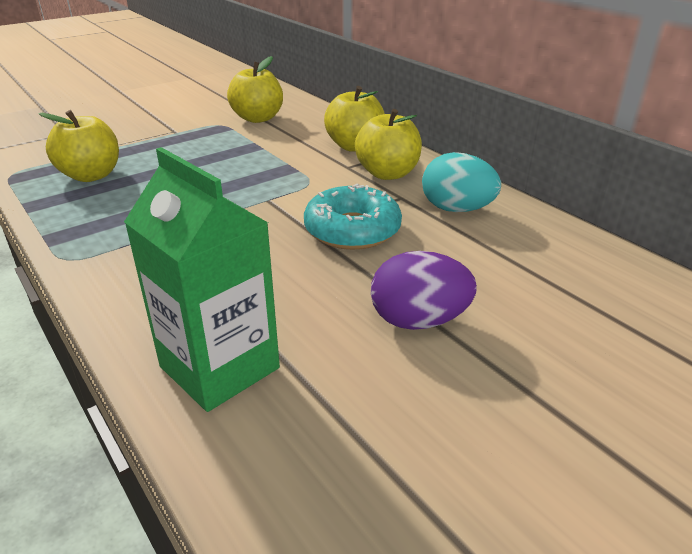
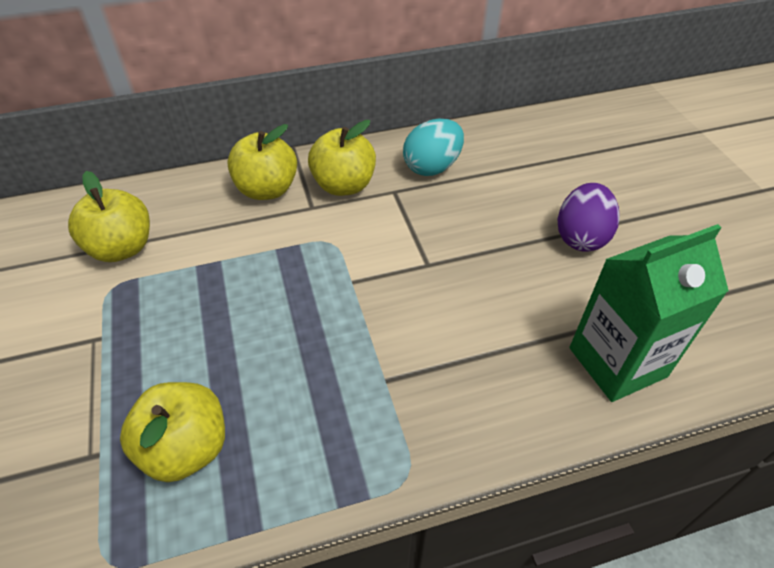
camera: 70 degrees left, 15 degrees up
turquoise donut [304,184,402,250] -> none

